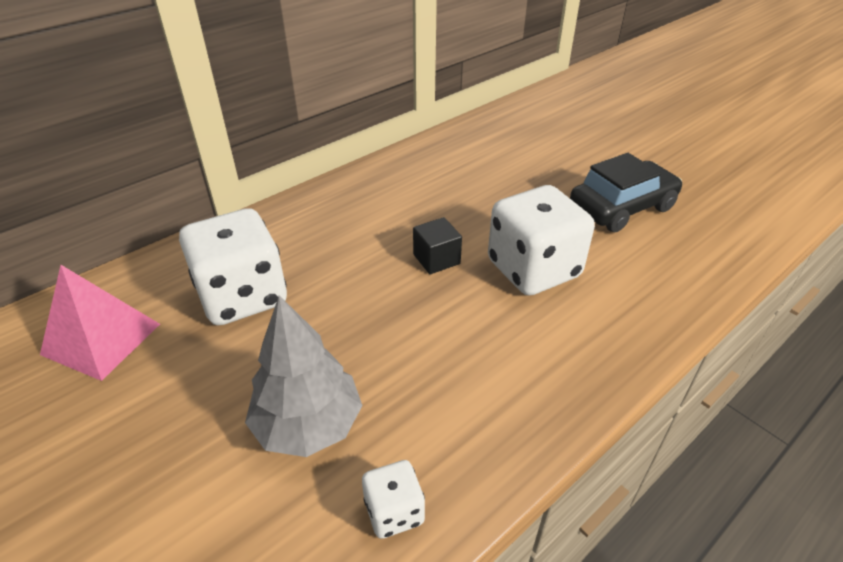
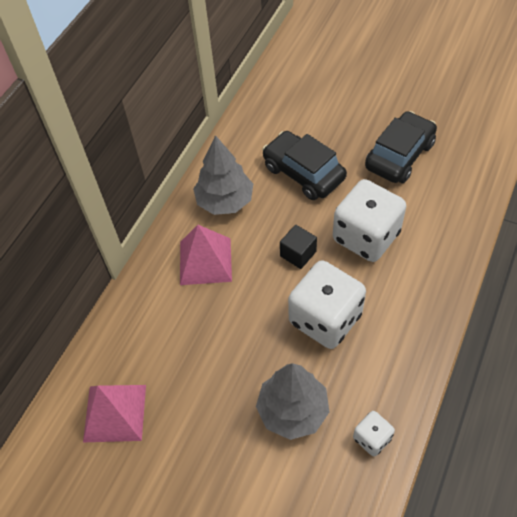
camera: 20 degrees left, 15 degrees up
white dice [179,208,287,325] -> white dice moved to [288,260,366,349]
none -> pink pyramid [180,225,232,285]
none -> grey tree [193,135,253,215]
none -> black car [262,131,347,200]

